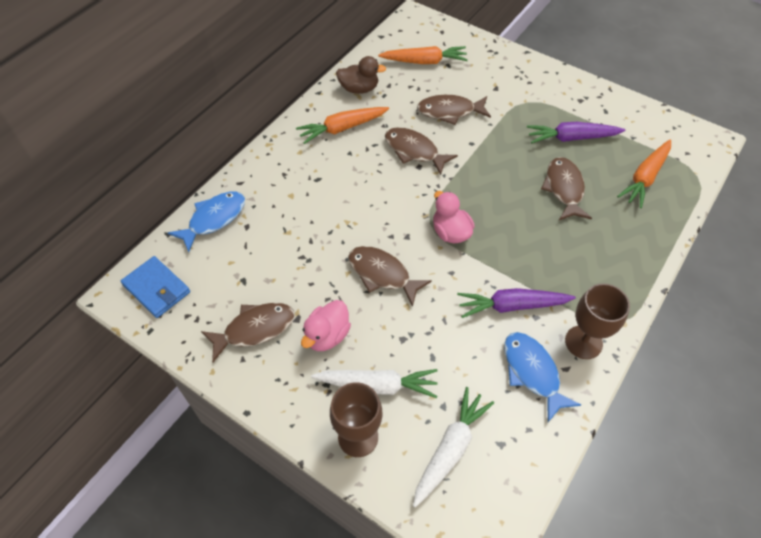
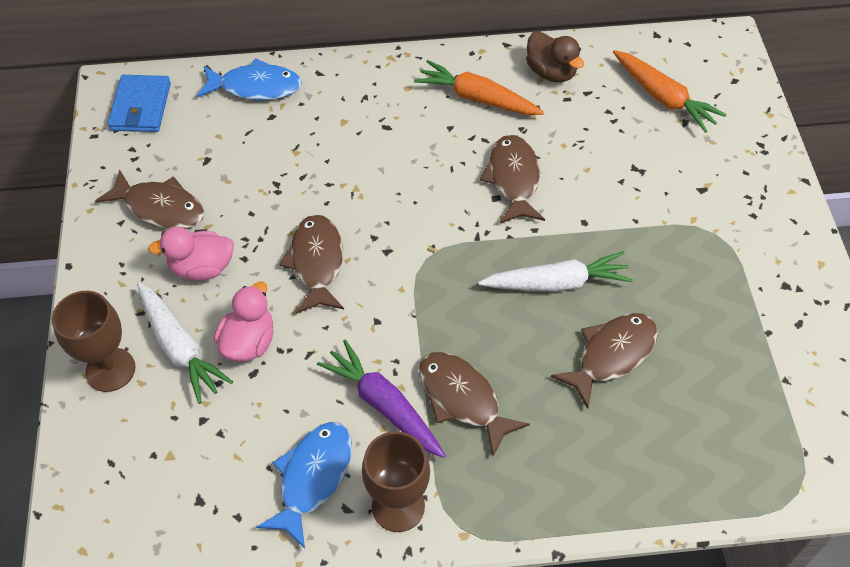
camera: 50 degrees right, 0 degrees up
white carrot [413,387,494,508] -> white carrot moved to [478,251,633,292]
brown fish [417,95,491,125] -> brown fish moved to [419,352,530,456]
pink duck [433,191,475,243] -> pink duck moved to [214,282,274,362]
purple carrot [527,122,626,143] -> none
orange carrot [617,140,671,208] -> none

